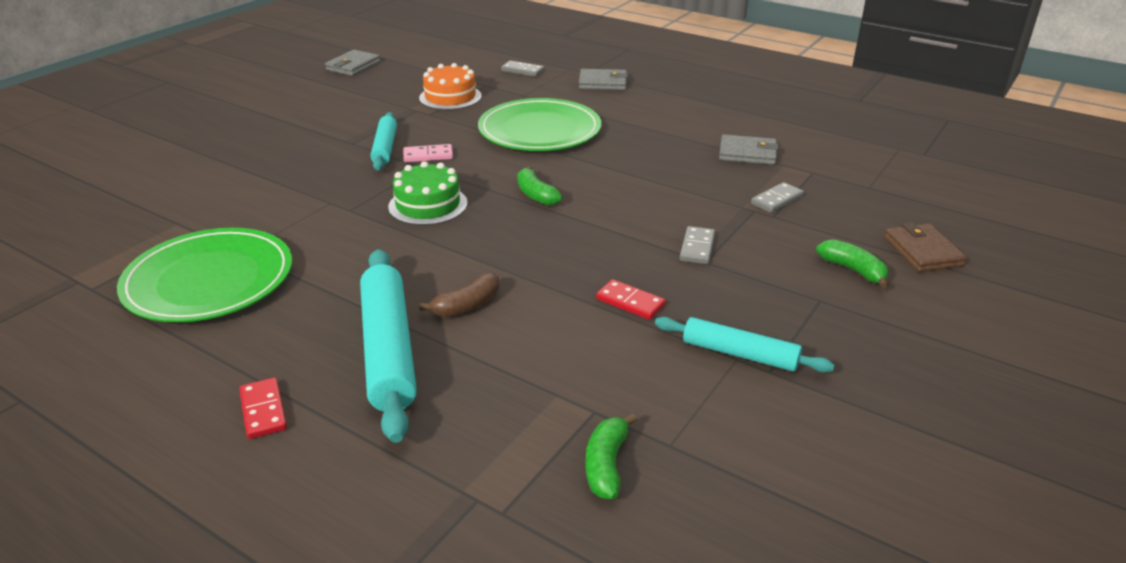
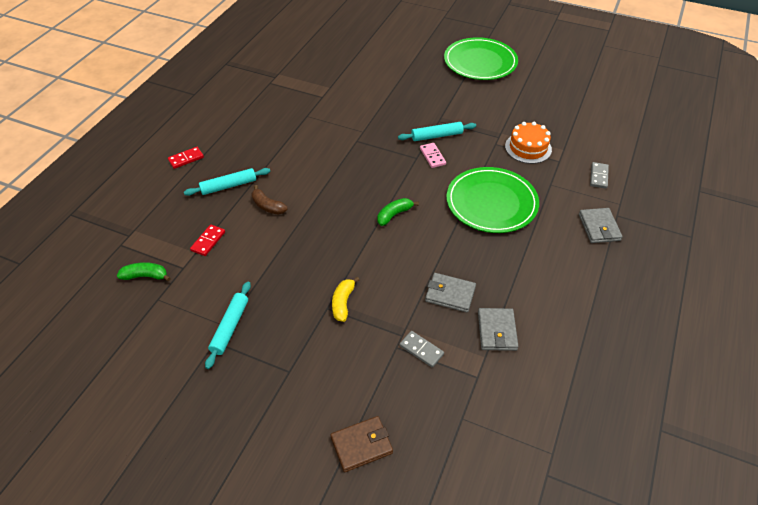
camera: 80 degrees right, 15 degrees up
green plate [117,228,292,322] -> green plate moved to [444,37,518,80]
grey wallet [325,50,380,76] -> grey wallet moved to [425,273,476,313]
turquoise rolling pin [360,249,417,443] -> turquoise rolling pin [184,168,270,196], size x0.60
green cake [388,161,468,225] -> none
red domino [596,279,666,320] -> red domino moved to [190,225,225,256]
grey domino [680,226,715,264] -> yellow banana [332,277,359,322]
green banana [816,239,889,288] -> none

